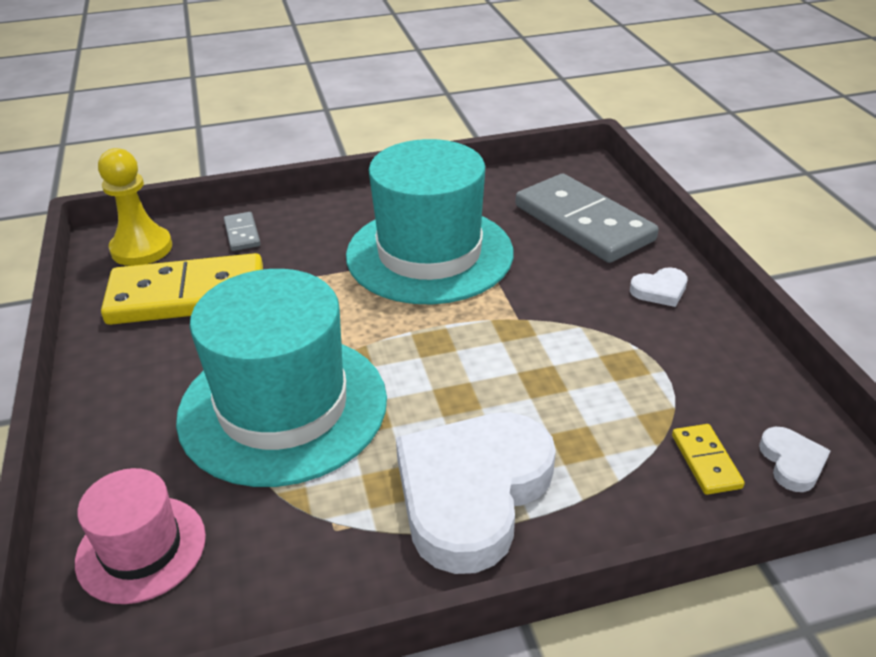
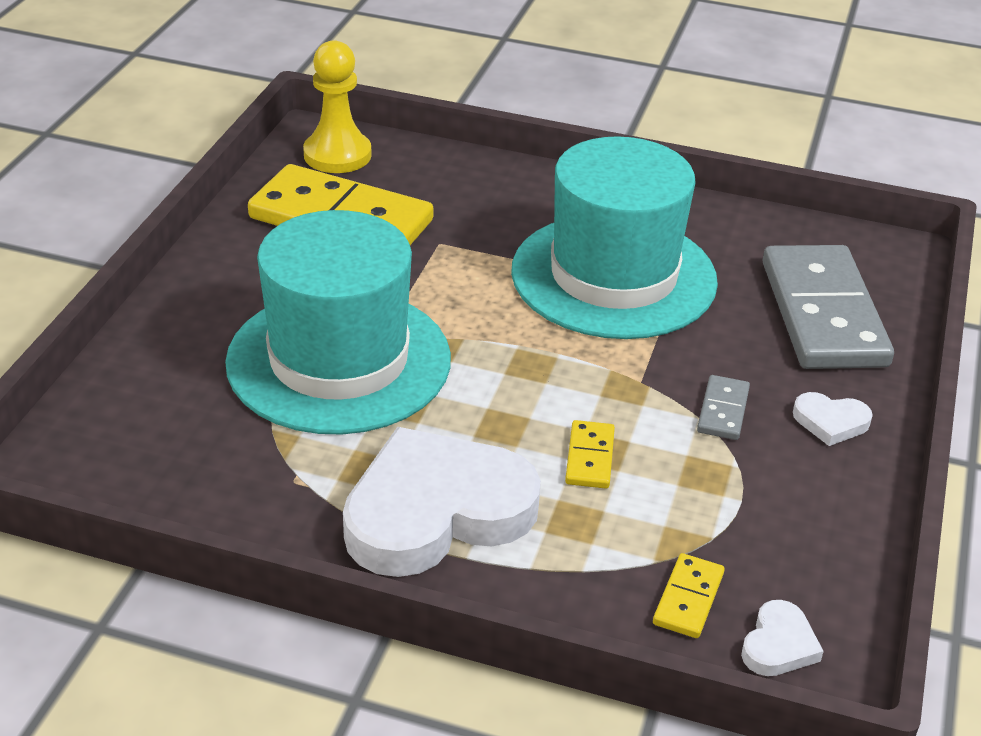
camera: 30 degrees right, 0 degrees up
pink hat [75,468,206,604] -> none
grey domino [224,212,261,251] -> grey domino moved to [697,375,750,440]
none -> yellow domino [565,420,615,489]

